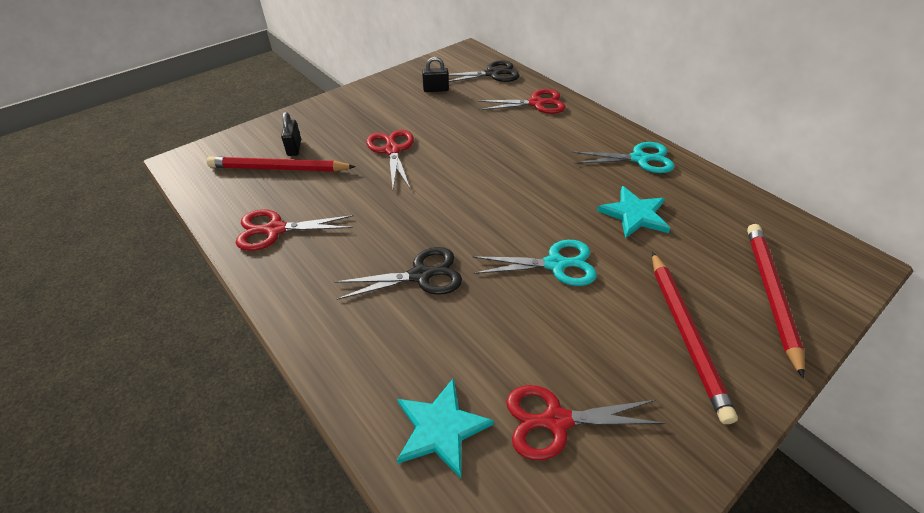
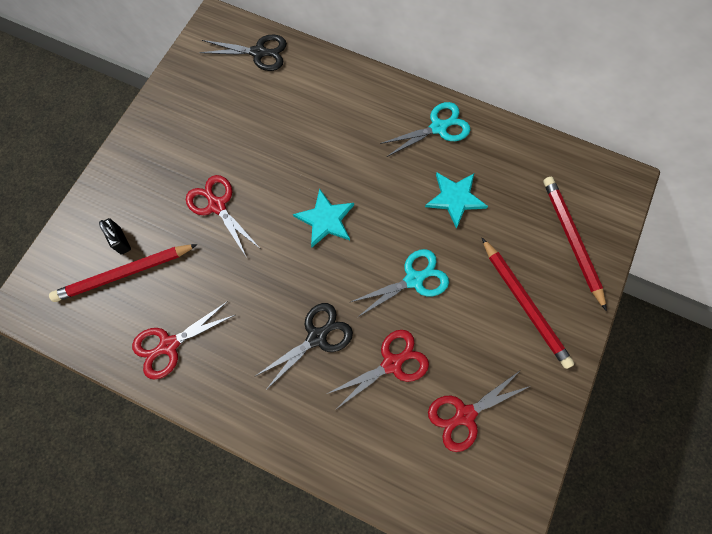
camera: 25 degrees left, 25 degrees up
turquoise star [397,378,494,479] -> turquoise star moved to [293,188,354,248]
black padlock [422,57,449,92] -> none
black scissors [449,60,520,82] -> black scissors turned 45 degrees clockwise [199,34,287,71]
red scissors [477,89,566,114] -> red scissors moved to [327,330,429,411]

